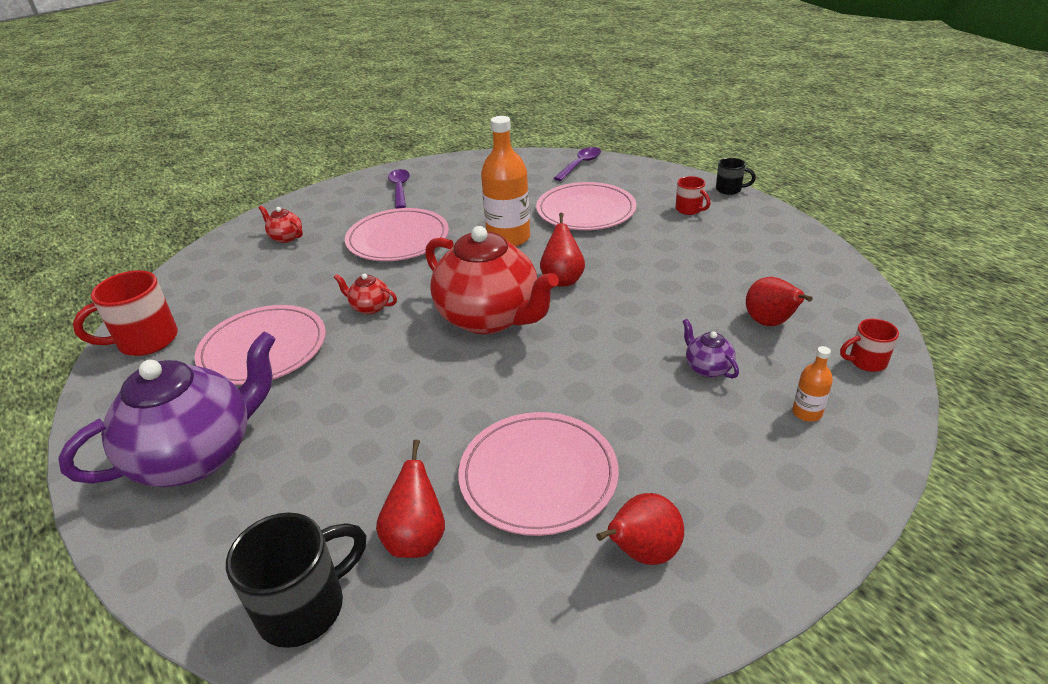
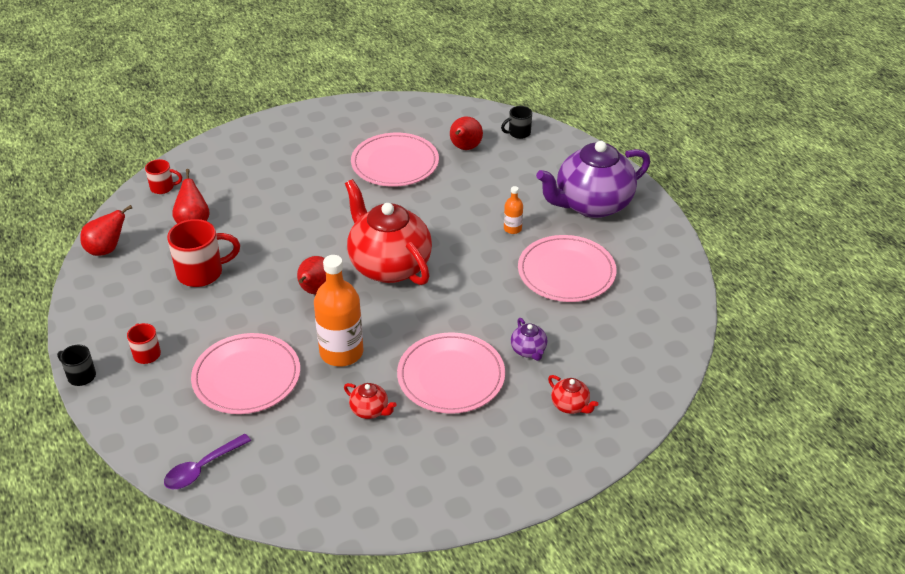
camera: 170 degrees left, 5 degrees up
red mug [73,270,178,356] -> red mug moved to [167,219,240,287]
black mug [226,513,366,648] -> black mug [501,106,532,139], size x0.56
red teapot [334,273,397,314] -> red teapot moved to [344,383,397,419]
purple spoon [388,169,410,209] -> none
red pear [596,493,684,565] -> red pear moved to [80,205,132,256]
purple teapot [682,319,739,379] -> purple teapot moved to [511,318,547,361]
orange bottle [792,346,833,422] -> orange bottle moved to [504,186,523,234]

